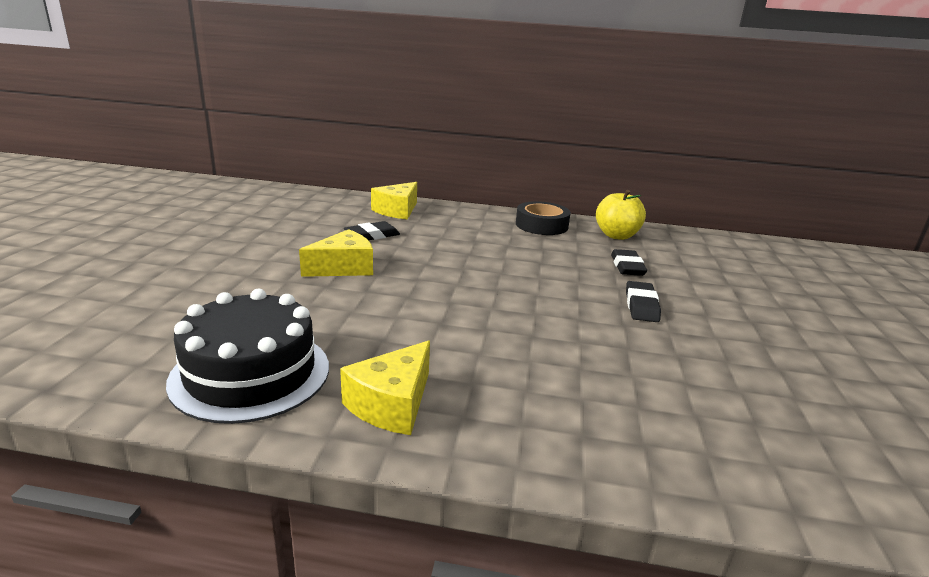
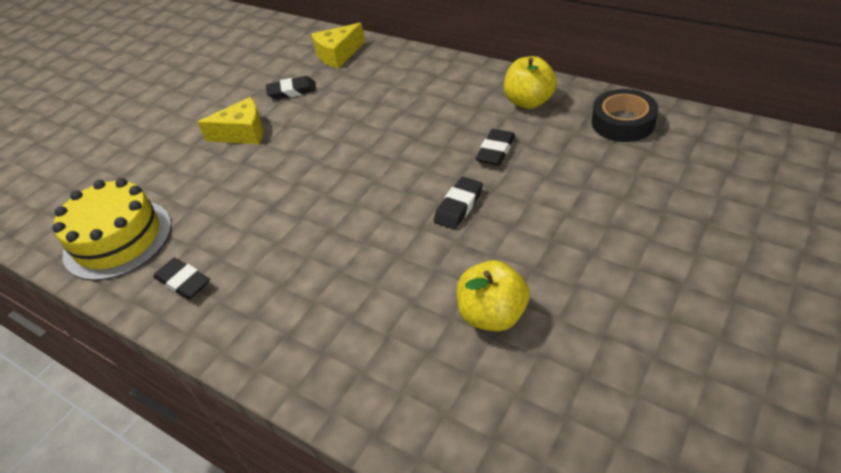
camera: 30 degrees right, 20 degrees up
black cake [166,289,329,424] -> yellow cake [53,178,172,281]
yellow cheese [340,341,430,435] -> black eraser [154,258,210,300]
black tape [516,201,571,235] -> black tape moved to [592,89,658,142]
none -> yellow apple [457,260,530,331]

